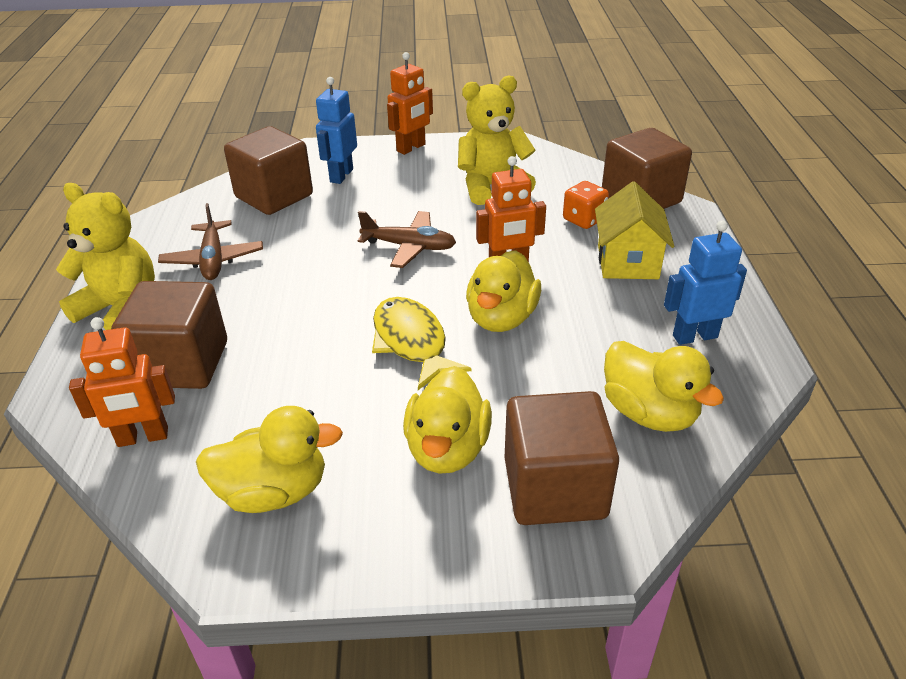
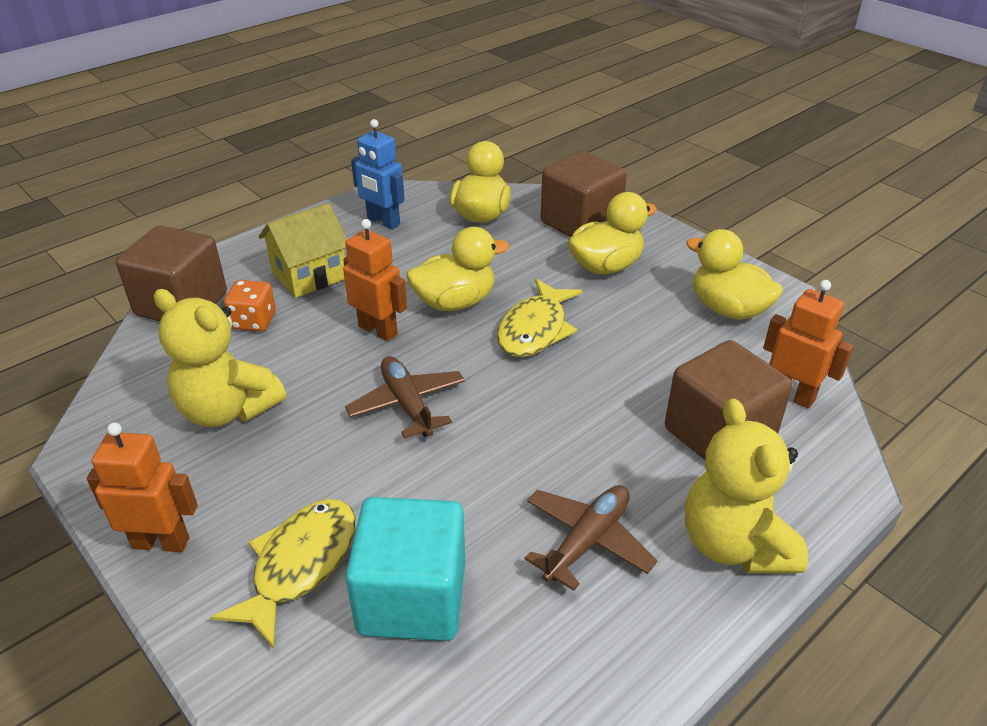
camera: 130 degrees left, 0 degrees up
brown cube [224,126,313,215] -> turquoise cube [345,497,465,641]
blue robot [316,77,357,184] -> yellow fish [211,499,356,649]

